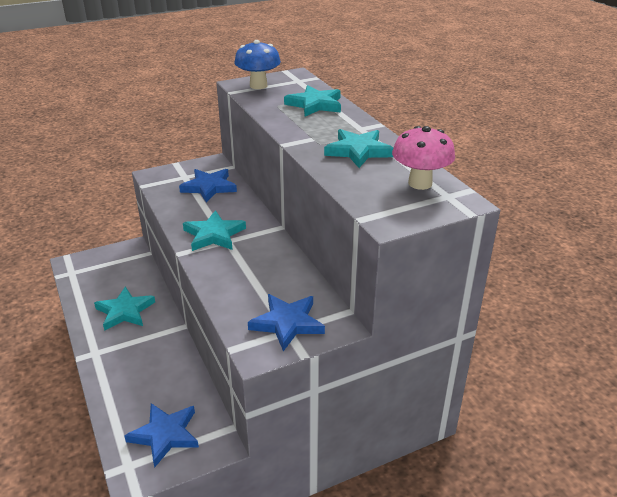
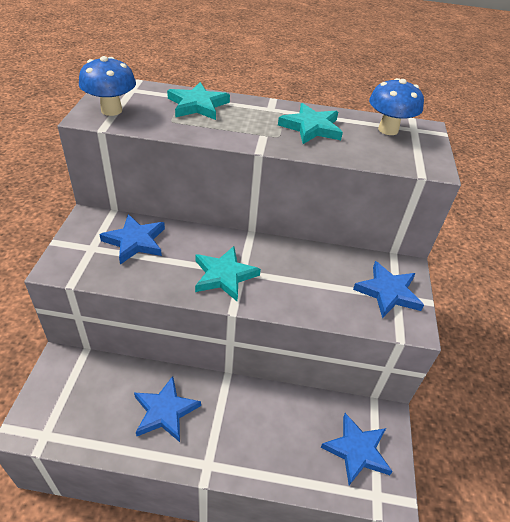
camera: 60 degrees left, 10 degrees up
turquoise star [94,286,155,331] -> blue star [134,376,201,442]
pink mushroom [392,126,455,190] -> blue mushroom [369,78,424,135]

